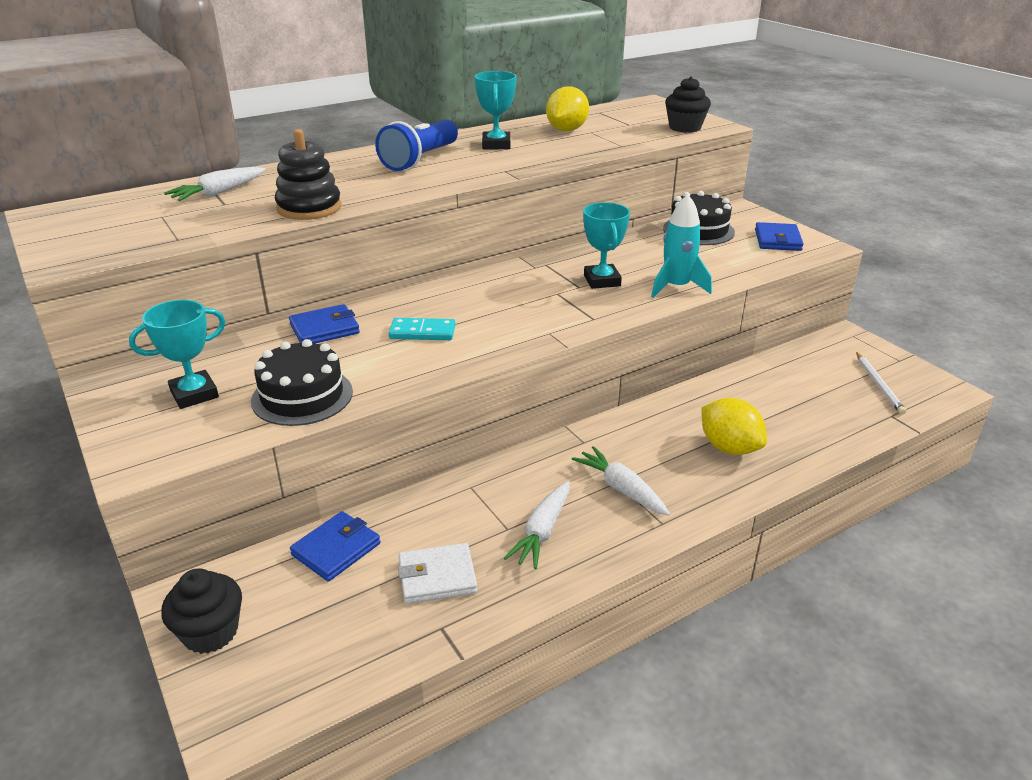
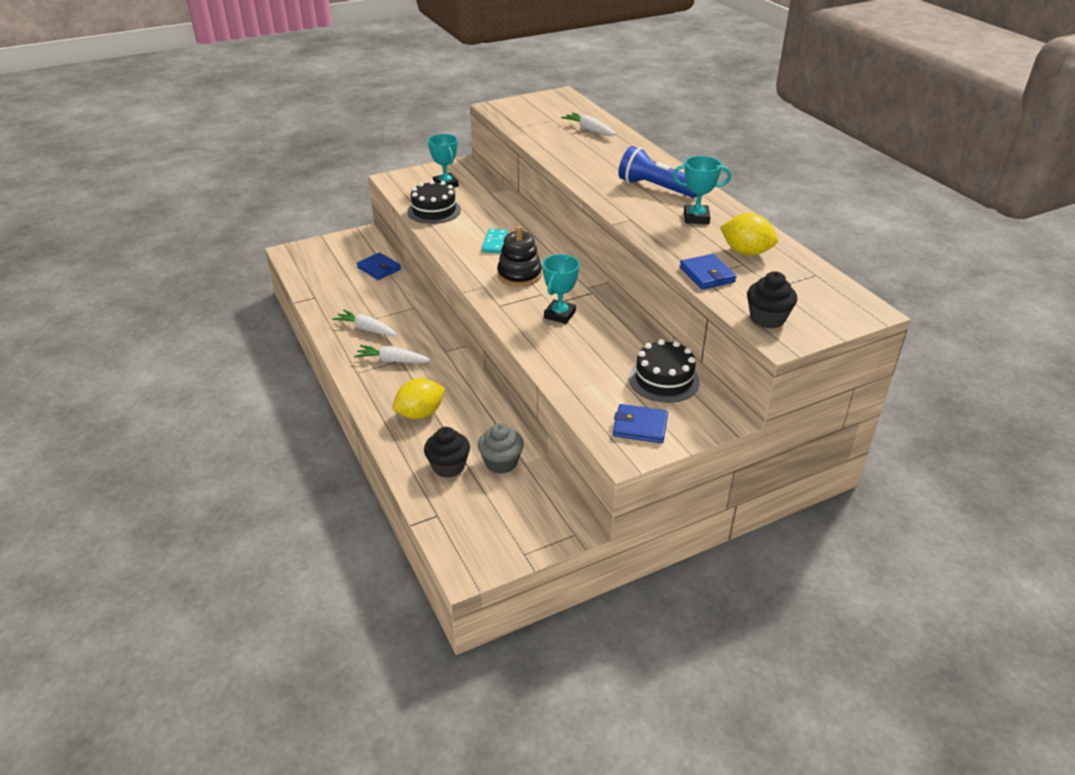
camera: 95 degrees right, 5 degrees up
black cupcake [161,568,242,654] -> black cupcake moved to [424,427,470,478]
black stacking toy [275,129,342,220] -> black stacking toy moved to [497,226,542,287]
blue wallet [289,304,360,343] -> blue wallet moved to [680,254,737,290]
white wallet [398,543,477,604] -> none
white carrot [572,446,670,516] -> white carrot turned 135 degrees counterclockwise [354,345,431,363]
turquoise trophy [583,202,630,289] -> turquoise trophy turned 60 degrees counterclockwise [542,254,580,324]
turquoise rocket [651,194,712,298] -> none
white pencil [856,352,906,415] -> none
none -> grey cupcake [478,423,524,474]

